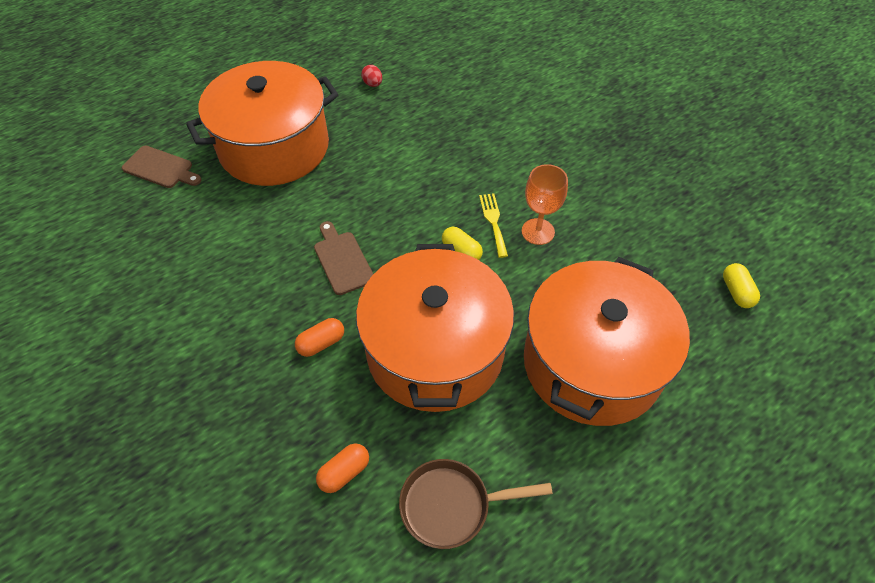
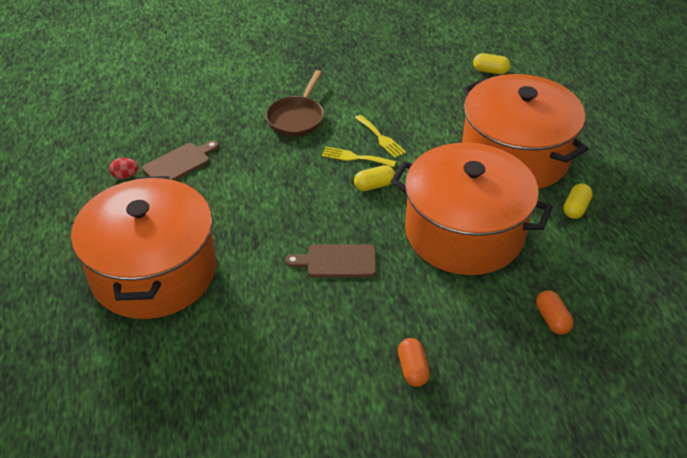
camera: 65 degrees left, 10 degrees down
brown cutting board [122,146,202,188] -> brown cutting board moved to [142,140,219,180]
orange capsule [295,318,344,357] -> orange capsule moved to [398,338,430,387]
brown pan [399,459,553,549] -> brown pan moved to [266,70,324,137]
orange goblet [522,164,568,245] -> yellow fork [355,115,406,158]
none -> yellow capsule [563,183,593,219]

